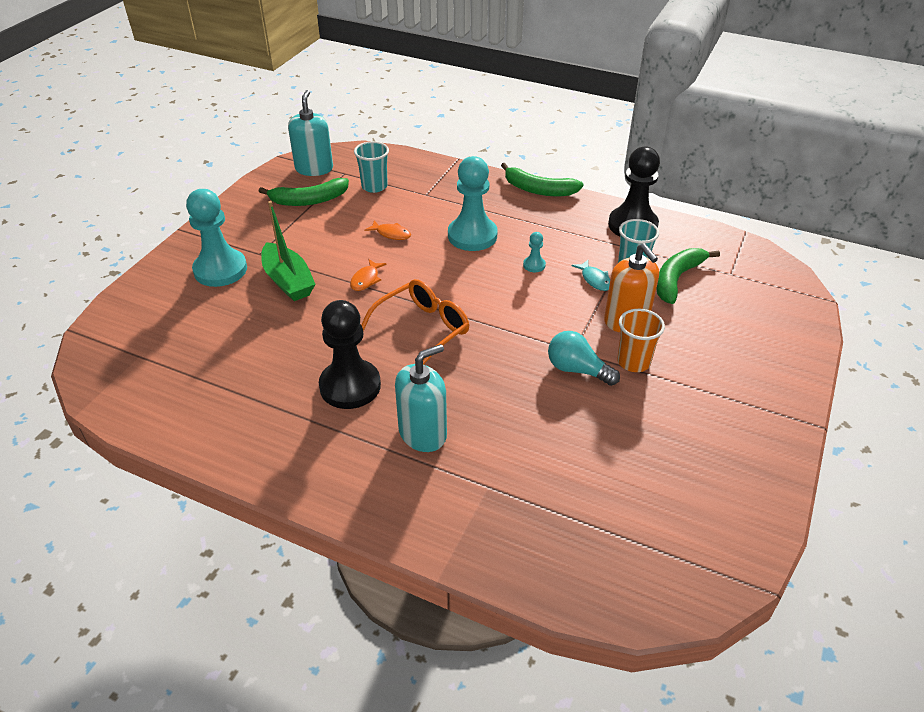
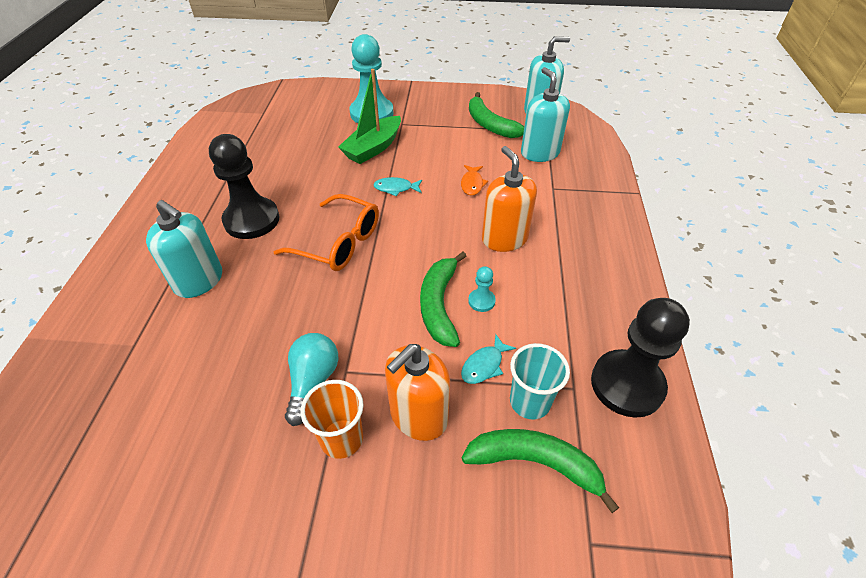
camera: 70 degrees right, 5 degrees up
orange fish [350,259,387,291] -> turquoise fish [373,177,422,196]
turquoise cup [354,141,389,193] -> turquoise soap dispenser [521,67,570,162]
turquoise pawn [448,156,497,251] -> orange soap dispenser [482,146,537,252]
green banana [501,163,584,196] -> green banana moved to [420,252,466,347]

